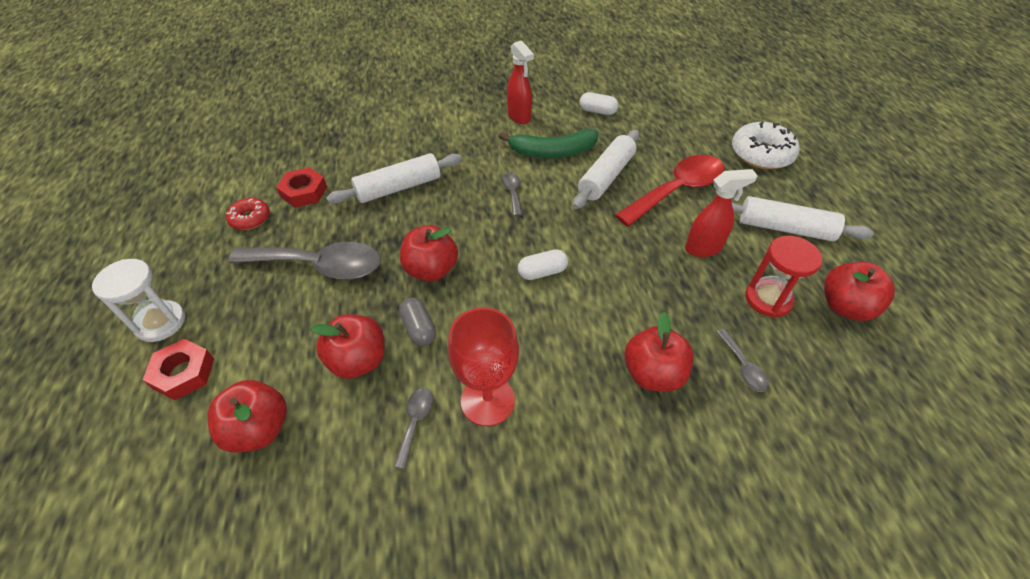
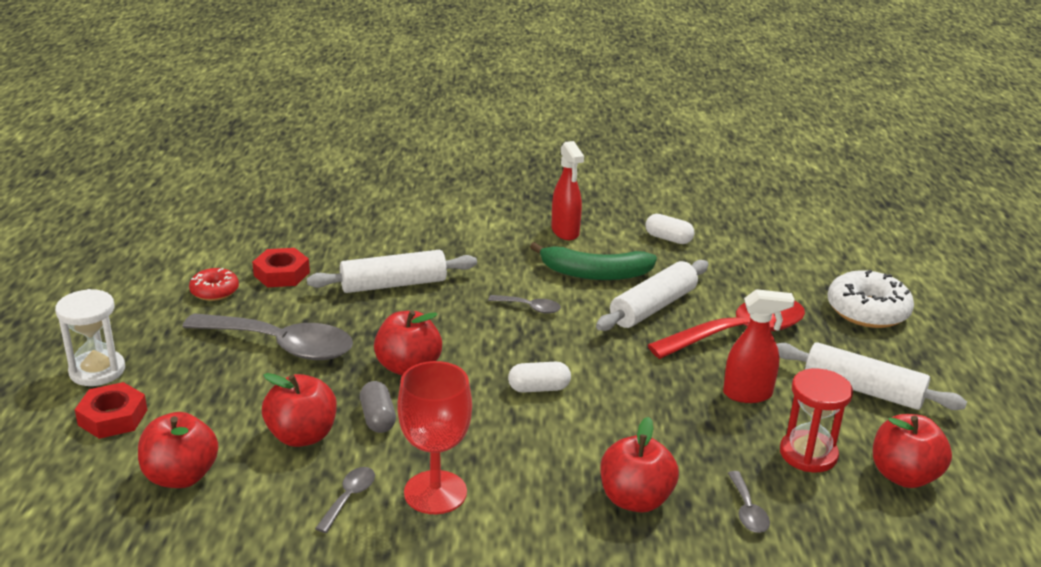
camera: 10 degrees right, 20 degrees down
grey spoon [502,173,522,216] -> grey spoon turned 105 degrees clockwise [488,295,561,314]

